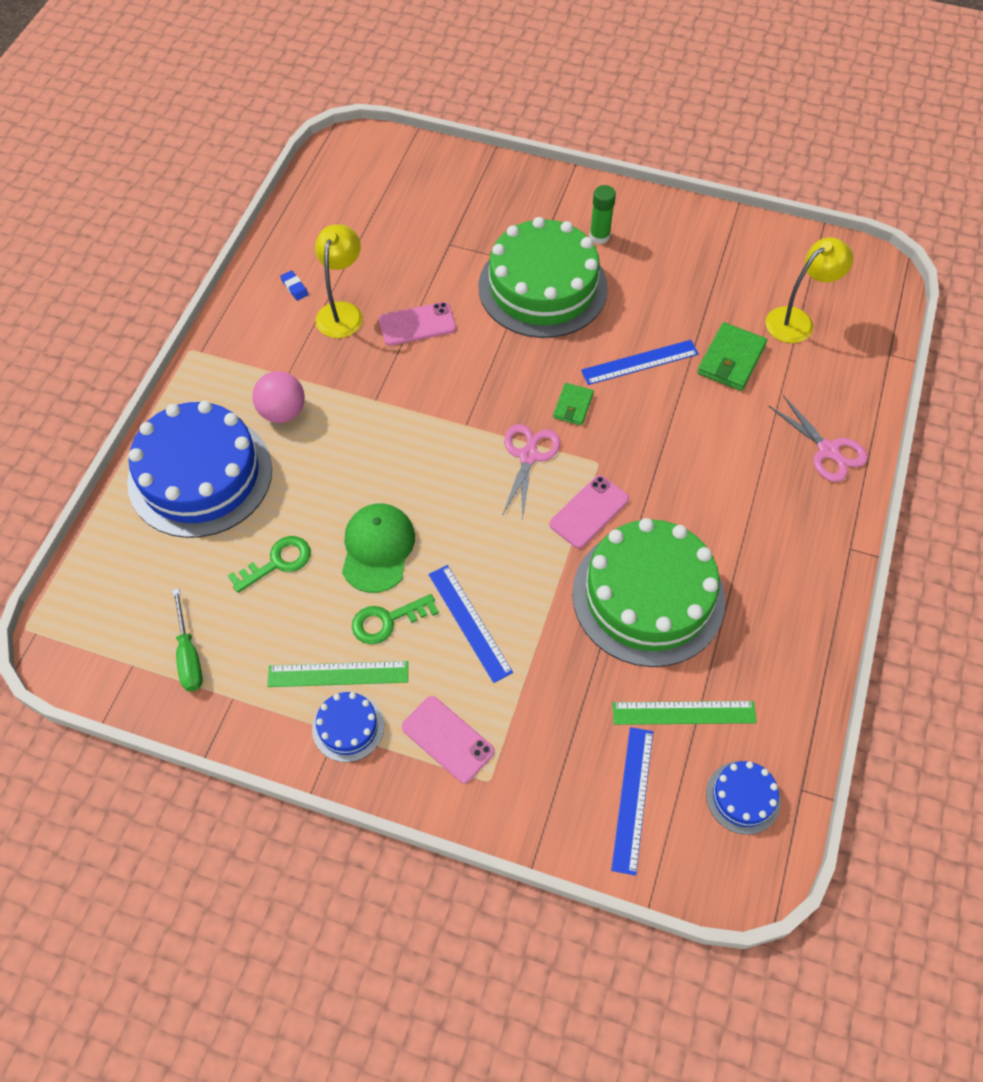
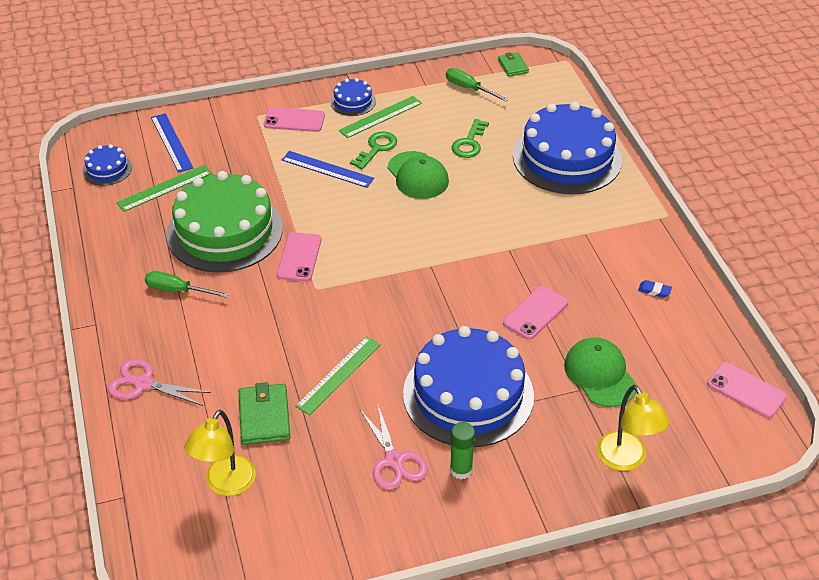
camera: 145 degrees right, 15 degrees down
pink ball [252,371,305,423] -> none
yellow lamp [315,224,363,338] -> yellow lamp moved to [597,385,670,471]
green cake [478,217,608,338] -> blue cake [403,326,534,447]
pink scissors [502,424,561,521] -> pink scissors moved to [360,403,427,490]
green wallet [553,383,594,426] -> green wallet moved to [498,52,529,77]
blue ruler [581,340,699,385] -> green ruler [295,336,381,415]
none -> green screwdriver [145,271,229,298]
none -> green cap [564,337,637,407]
none -> pink phone [707,362,787,418]

